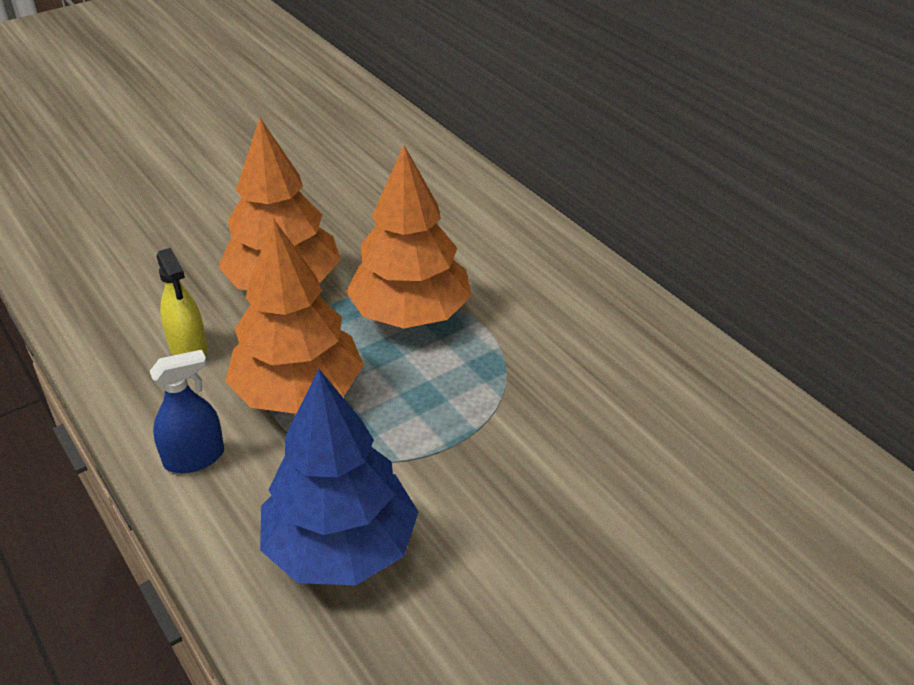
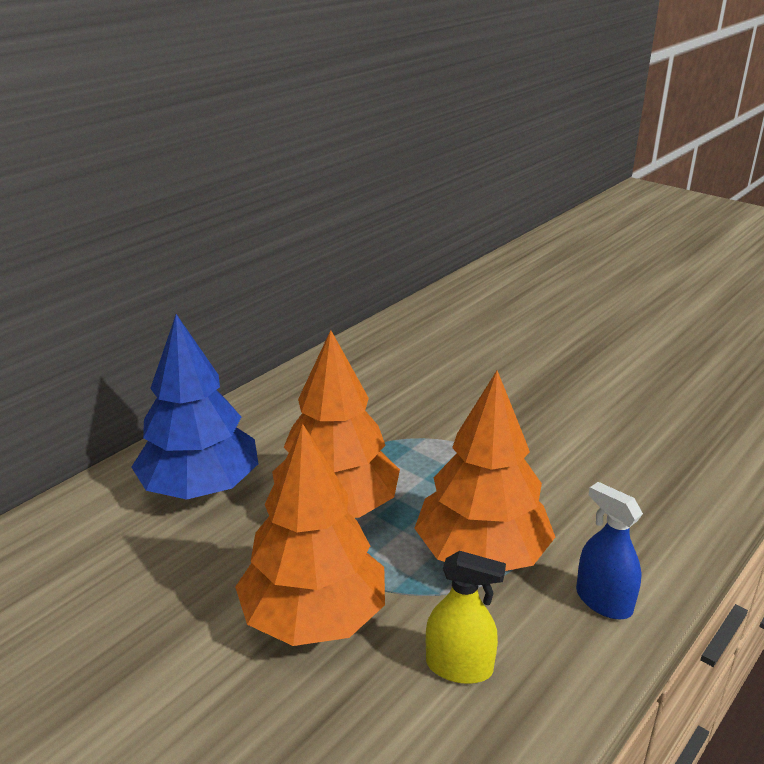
camera: 105 degrees left, 10 degrees down
yellow spray bottle [156,248,207,355] -> yellow spray bottle turned 60 degrees clockwise [426,551,506,684]
blue tree [260,369,418,585] -> blue tree moved to [131,314,258,500]

